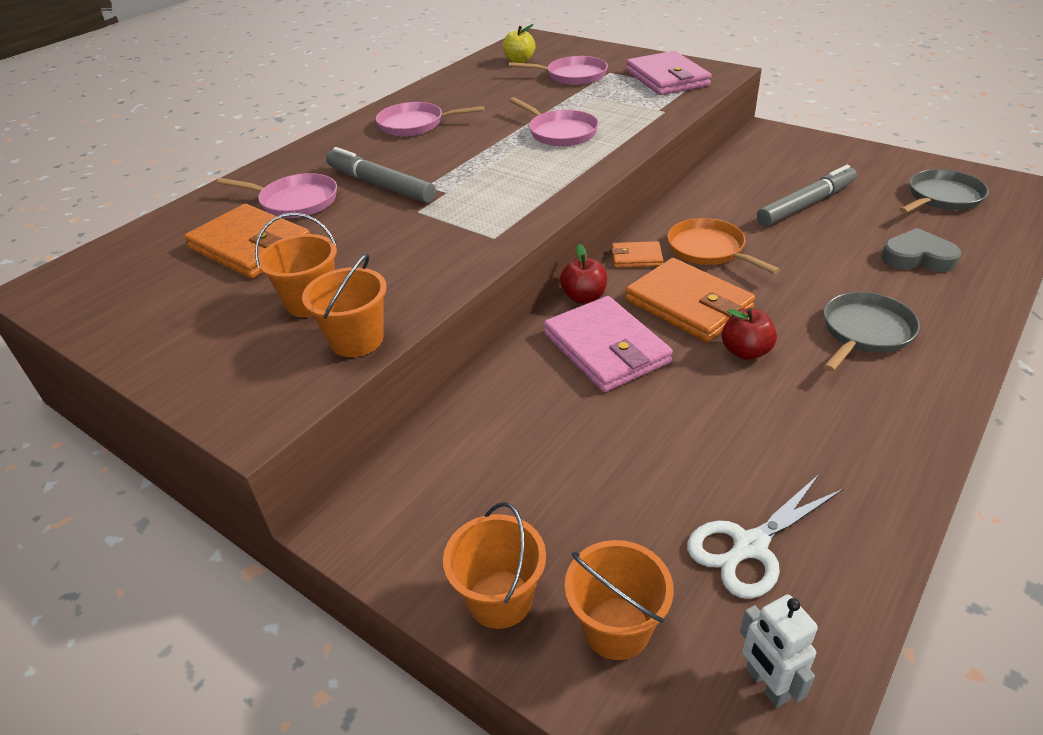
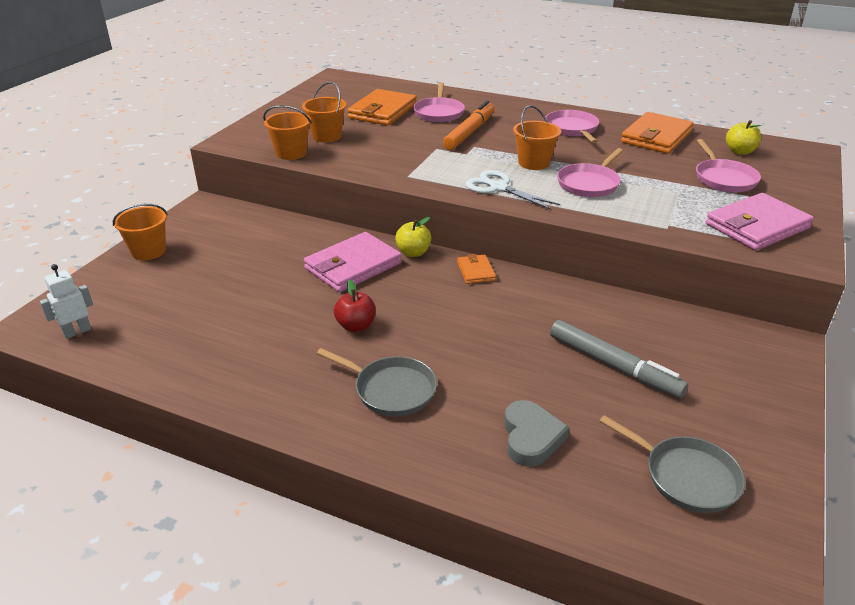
camera: 75 degrees right, 5 degrees down
grey marker [326,147,436,203] -> orange marker [443,101,495,150]
red apple [560,244,607,304] -> yellow apple [395,217,432,257]
orange bucket [565,540,674,660] -> orange bucket moved to [513,105,561,170]
orange wallet [625,258,755,342] -> orange wallet moved to [621,112,694,154]
orange pan [667,218,780,274] -> none
white scissors [687,474,843,599] -> white scissors moved to [465,170,561,210]

